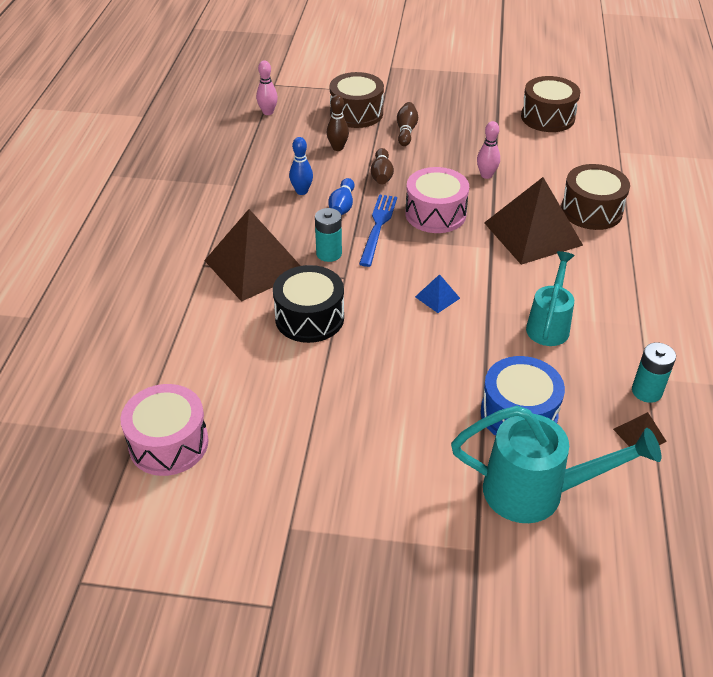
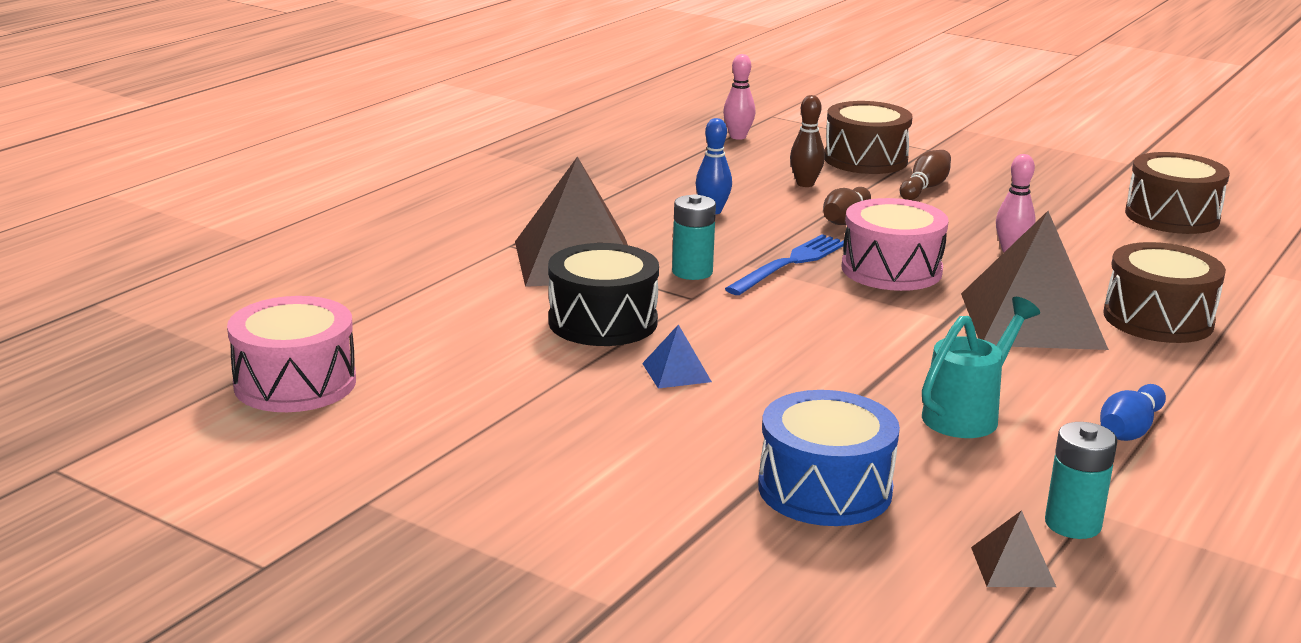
camera: 25 degrees right, 20 degrees down
blue bowling pin [328,178,354,215] -> blue bowling pin moved to [1100,384,1166,441]
blue pyramid [415,274,460,313] -> blue pyramid moved to [642,324,712,388]
turquoise watering can [451,406,661,523] -> none

